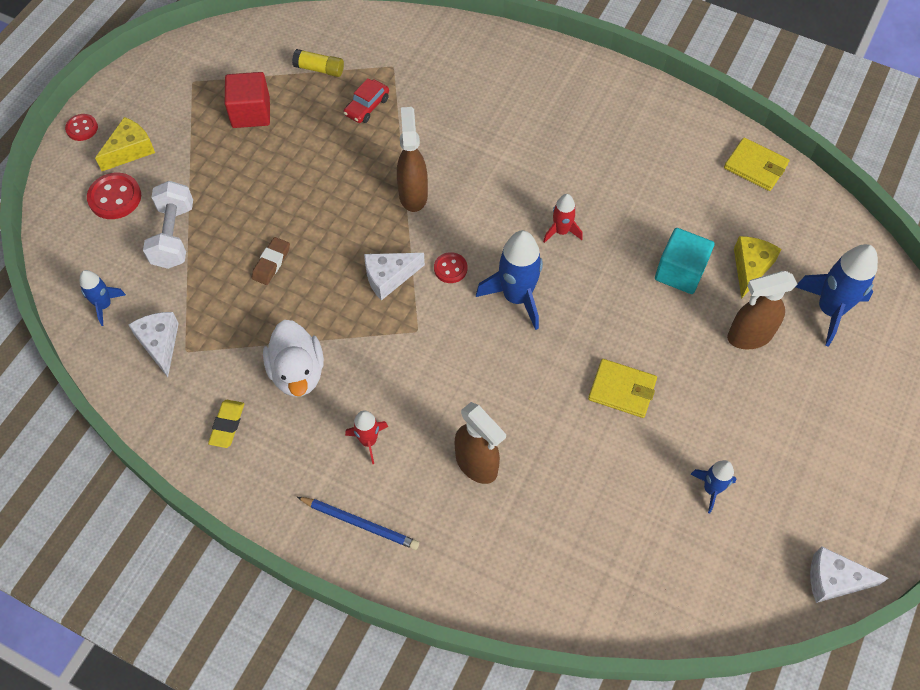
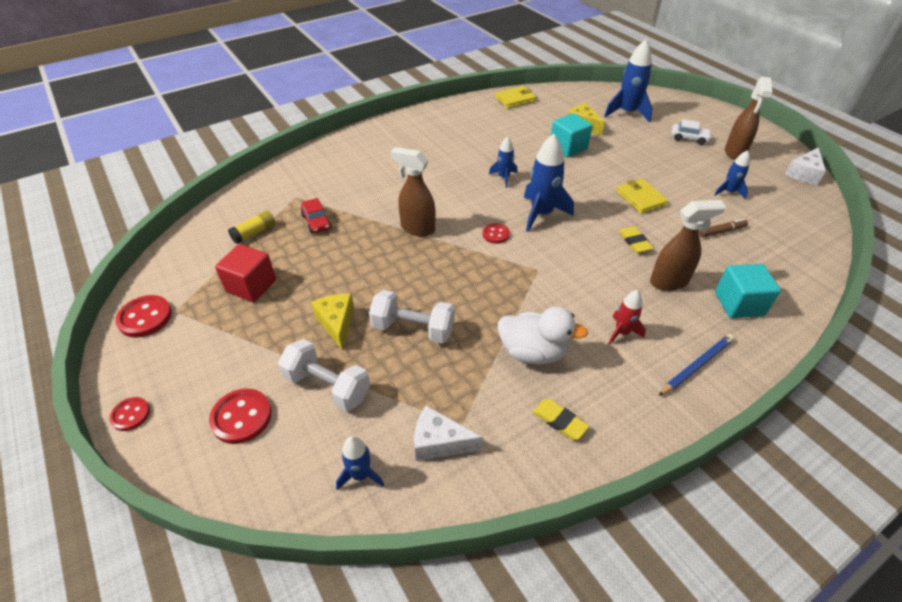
camera: 60 degrees left, 15 degrees down
yellow cheese [95,117,155,171] -> yellow cheese moved to [311,294,354,351]
brown eraser [252,237,290,285] -> white dumbbell [369,290,455,343]
white cheese [364,253,425,301] -> none
red rocket [543,194,583,243] -> blue rocket [489,136,517,188]
yellow wallet [588,359,657,418] -> yellow wallet turned 75 degrees counterclockwise [616,179,669,214]
brown spray bottle [727,271,798,349] -> brown spray bottle moved to [725,77,772,160]
none -> red button [115,295,172,338]
none -> yellow eraser [619,226,654,253]
none -> white car [671,119,712,145]
none -> brown marker [699,219,748,237]
none -> turquoise cube [715,264,781,318]

